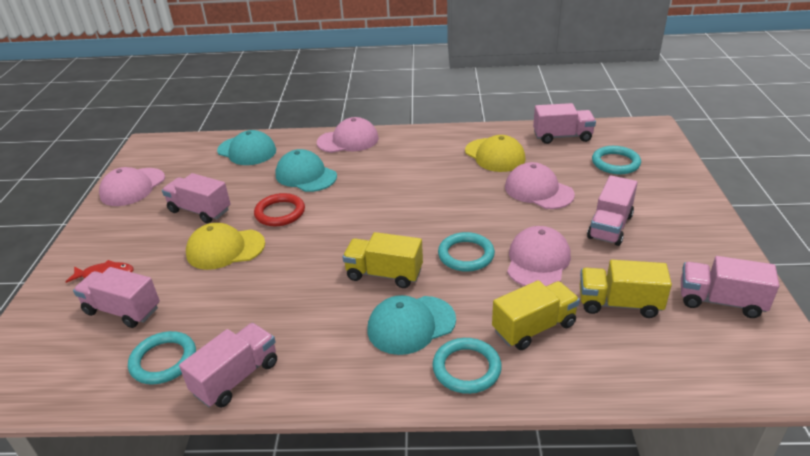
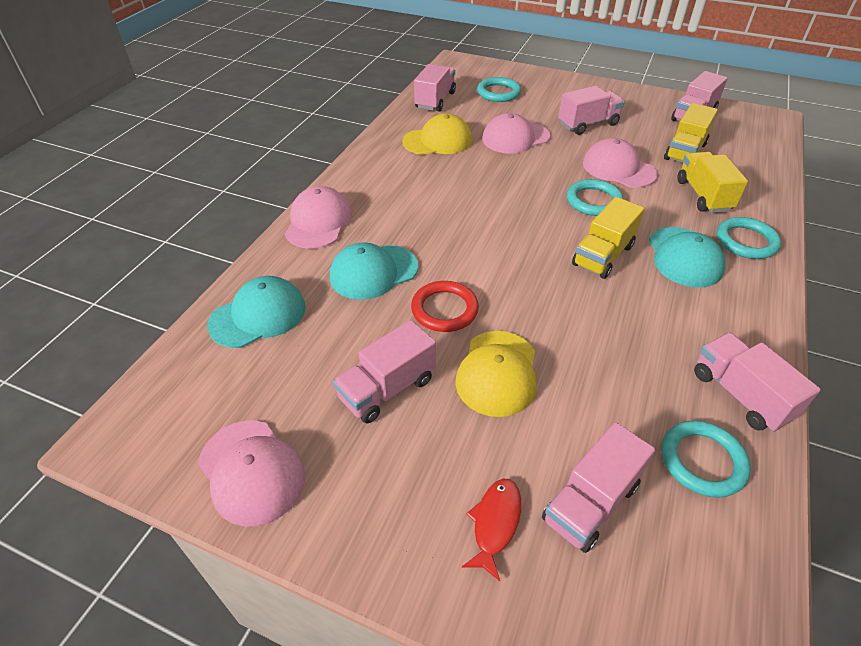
camera: 70 degrees left, 10 degrees up
pink truck [587,175,638,246] -> pink truck turned 75 degrees counterclockwise [558,86,624,135]

